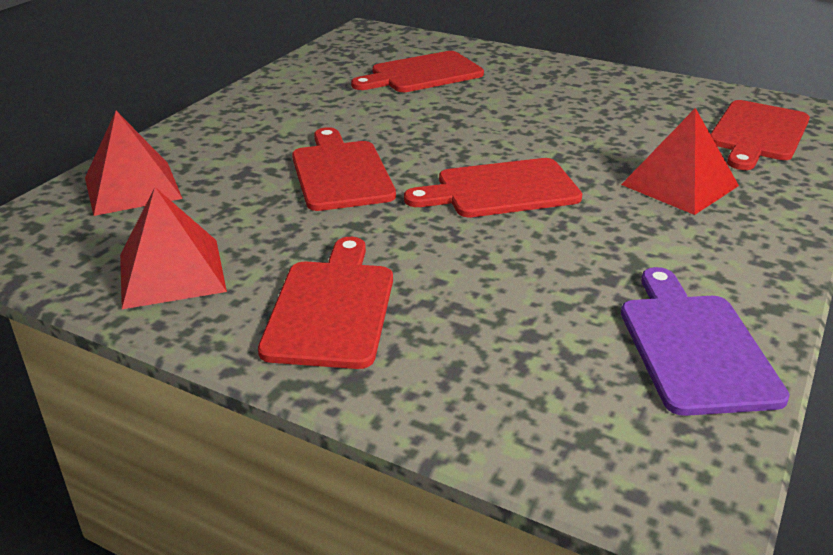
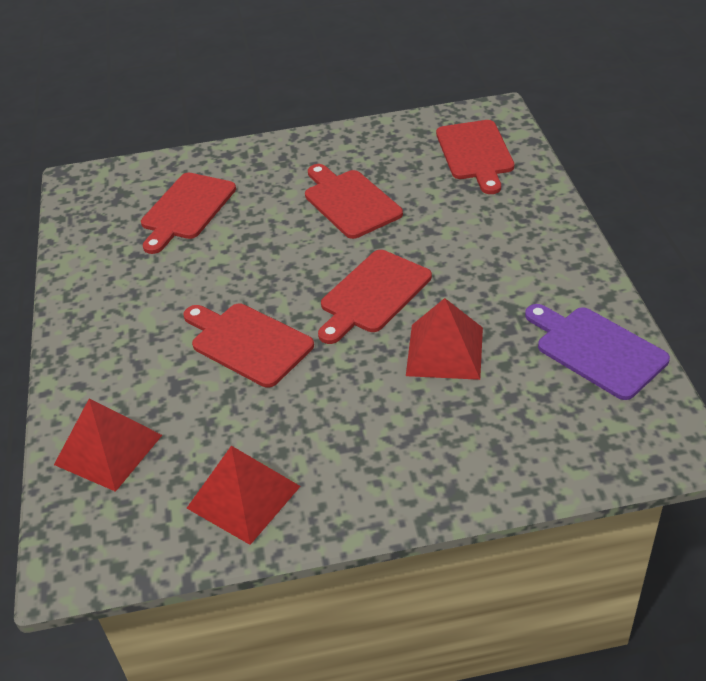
camera: 35 degrees left, 10 degrees up
red cutting board [258,237,393,369] -> red cutting board moved to [305,164,403,239]
red pyramid [621,108,739,215] -> red pyramid moved to [406,298,483,380]

